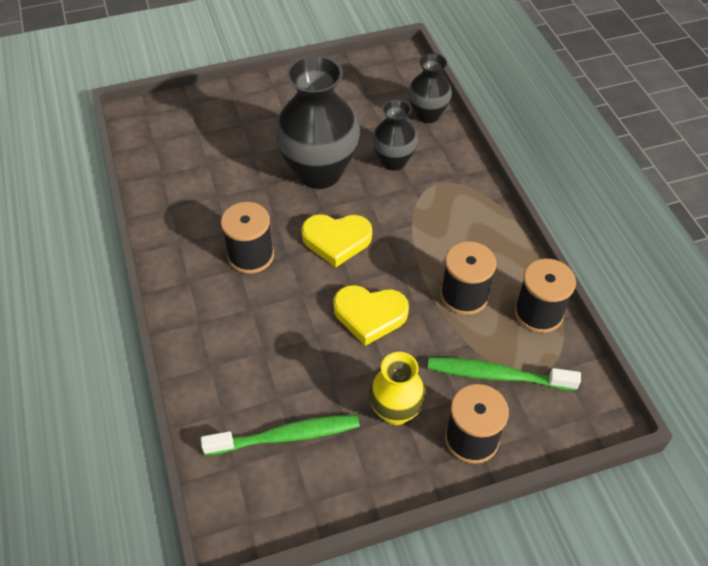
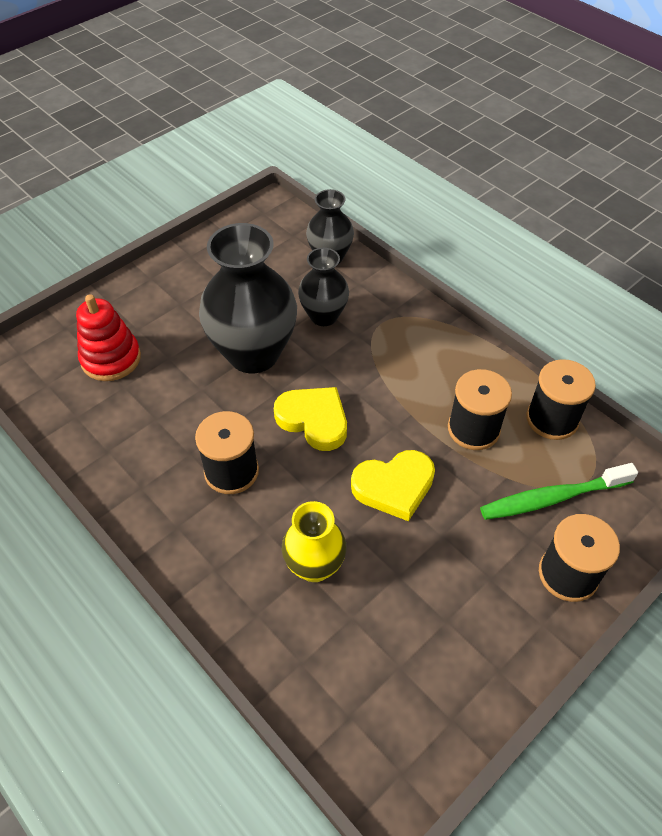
camera: 25 degrees left, 0 degrees up
green toothbrush [201,414,360,456] -> none
yellow heart [301,214,372,267] -> yellow heart turned 120 degrees counterclockwise [274,387,347,451]
yellow vase [369,352,426,425] -> yellow vase moved to [282,501,347,582]
none -> red stacking toy [76,294,141,381]

